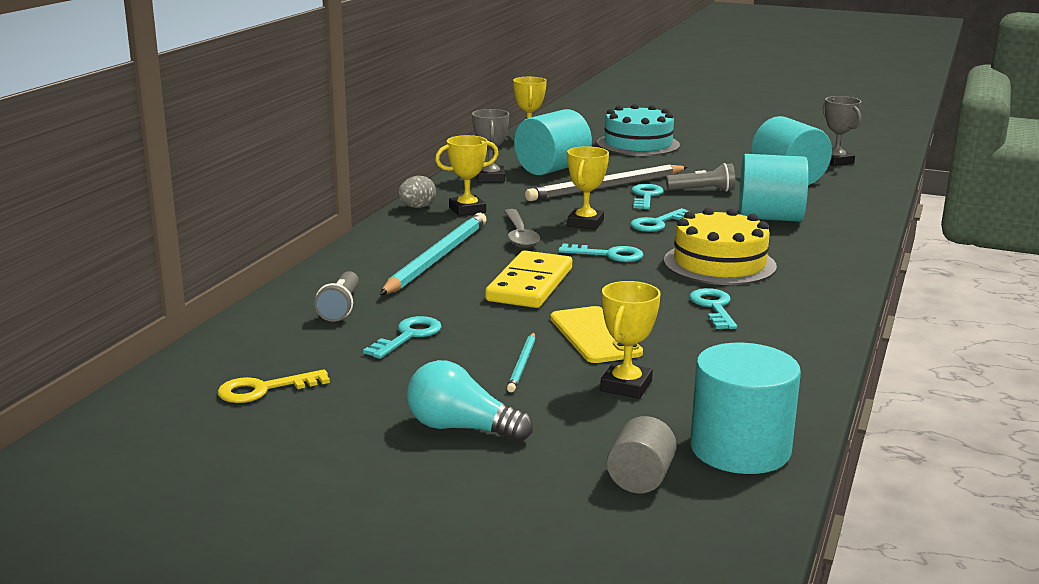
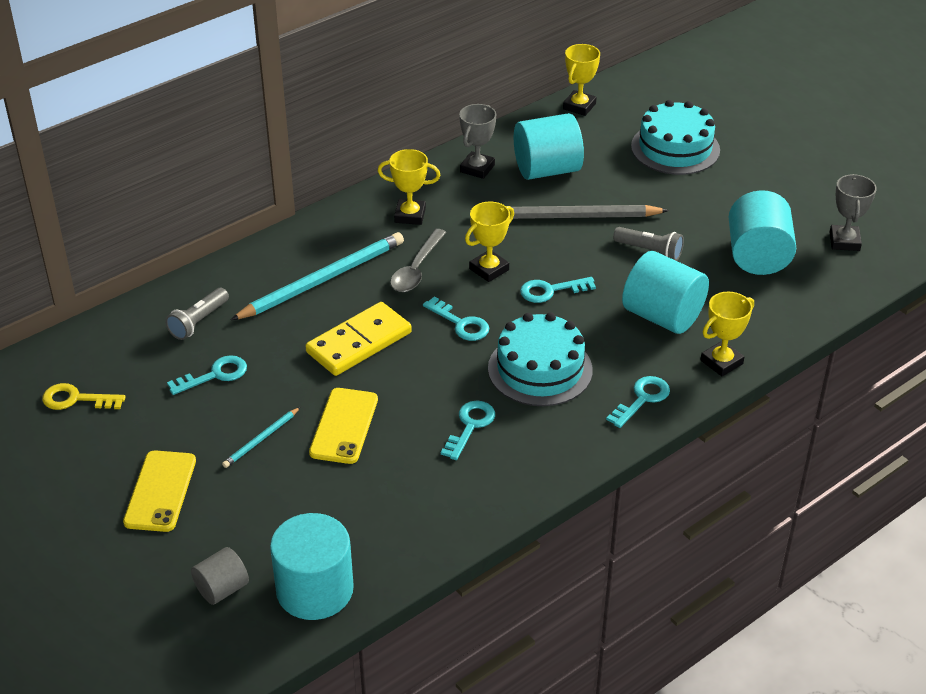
camera: 30 degrees right, 20 degrees up
grey egg [398,176,436,208] -> none
turquoise light bulb [407,360,533,442] -> yellow phone [123,450,196,532]
yellow trophy [600,281,661,399] -> yellow trophy moved to [700,292,754,376]
turquoise key [632,184,664,209] -> turquoise key moved to [606,376,670,428]
yellow cake [664,207,777,285] -> turquoise cake [488,312,593,406]

